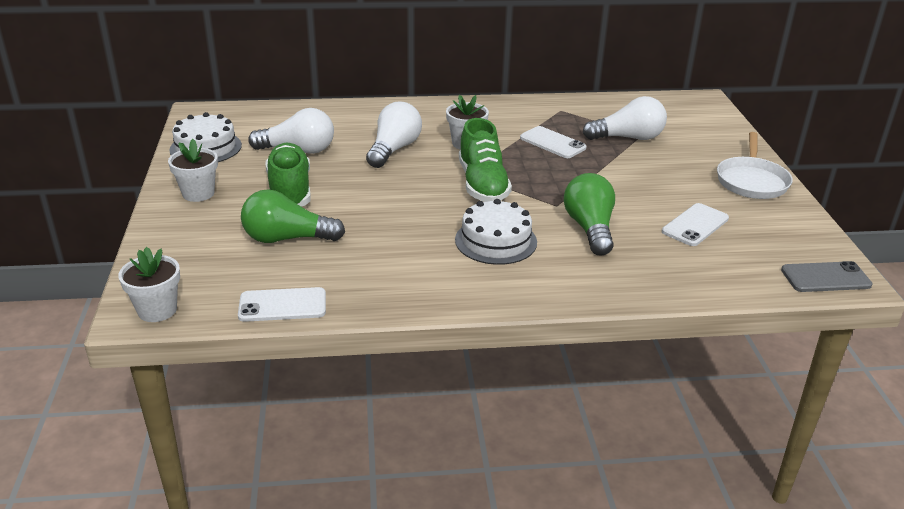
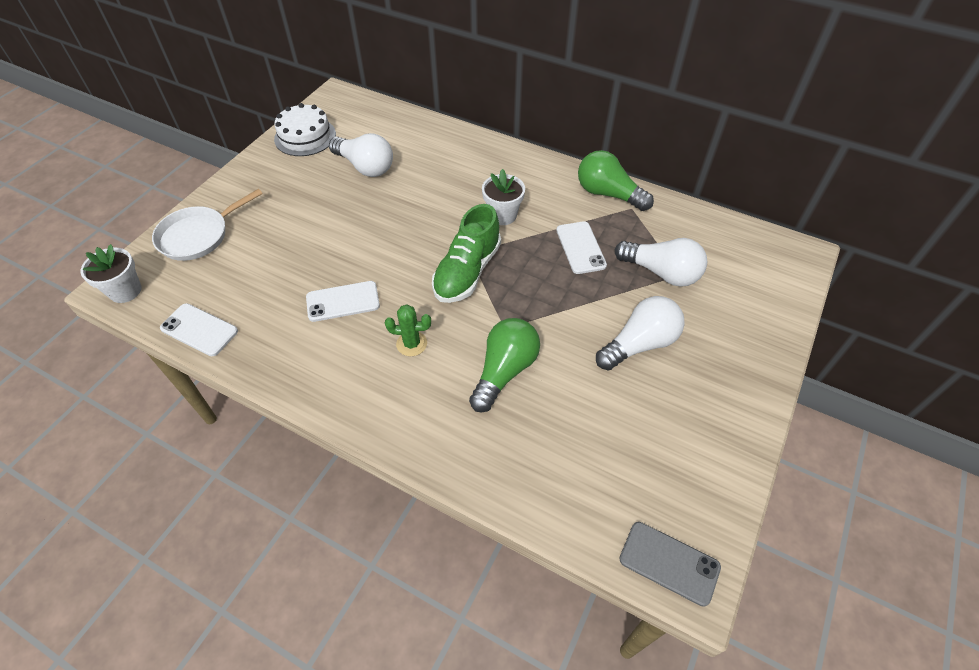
camera: 35 degrees right, 20 degrees up
white flower pot [168,139,218,202] -> none
green light bulb [241,189,345,243] -> green light bulb moved to [578,150,654,211]
green shoe [265,143,311,207] -> none
white light bulb [366,102,422,168] -> white light bulb moved to [596,296,685,370]
white cake [455,199,537,265] -> green cactus [385,304,431,356]
white phone [662,203,729,246] -> white phone moved to [306,281,380,322]
white pan [717,132,793,199] -> white pan moved to [152,189,263,261]

